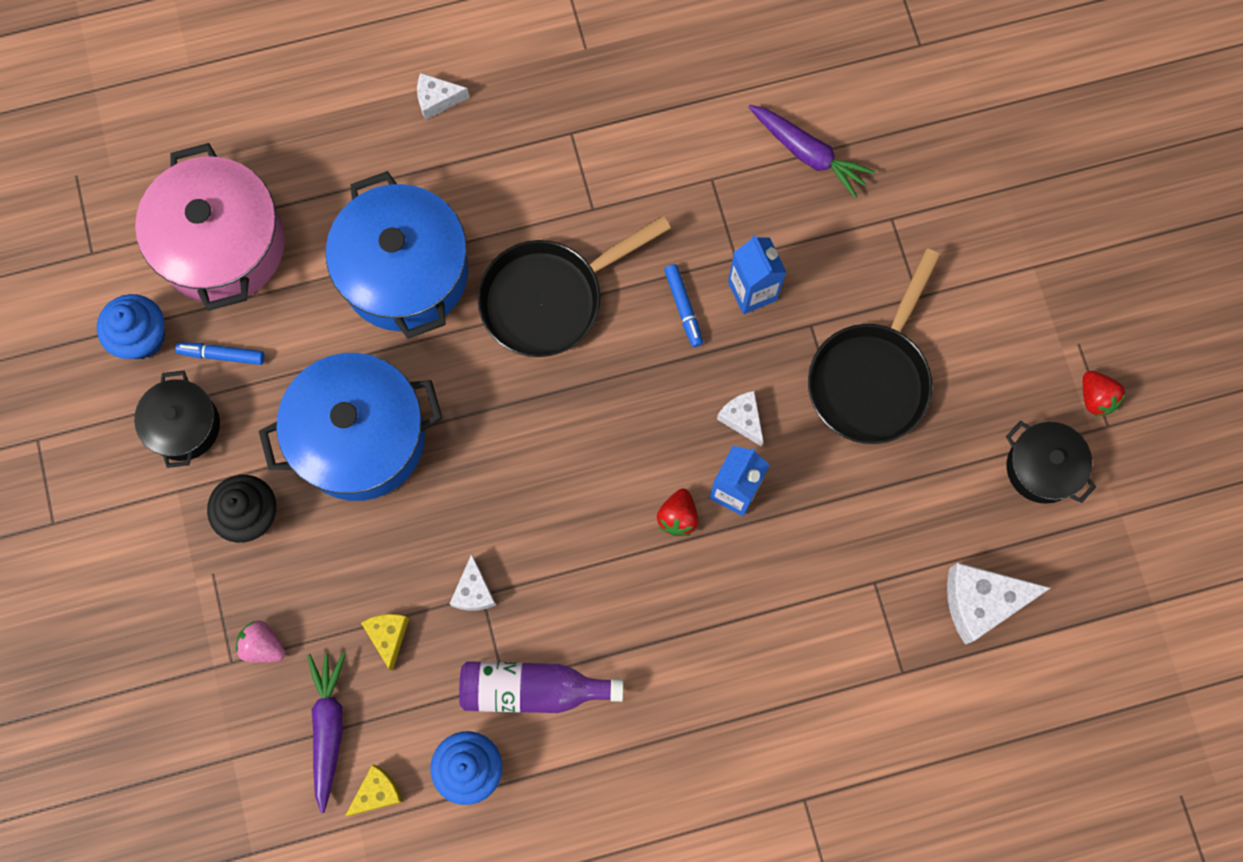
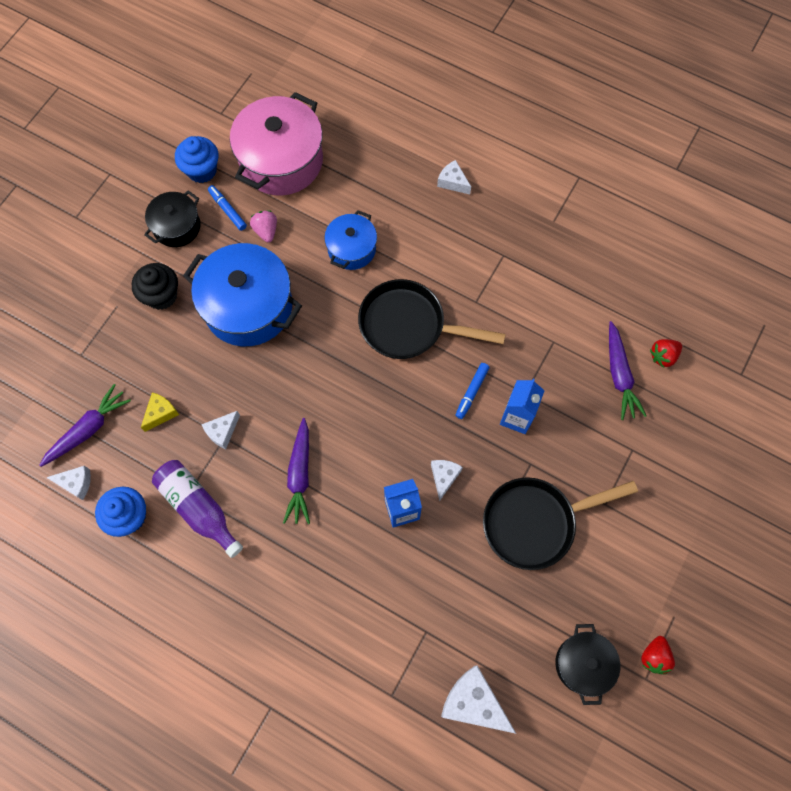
camera: 45 degrees right, 5 degrees down
pink strawberry [236,621,285,663] -> pink strawberry moved to [250,211,277,243]
blue pot [326,171,469,339] -> blue pot [324,210,377,270], size x0.56
yellow cheese [345,765,403,816] -> white cheese [46,466,91,500]
red strawberry [657,489,698,536] -> red strawberry moved to [650,339,682,368]
none -> purple carrot [283,418,310,524]

